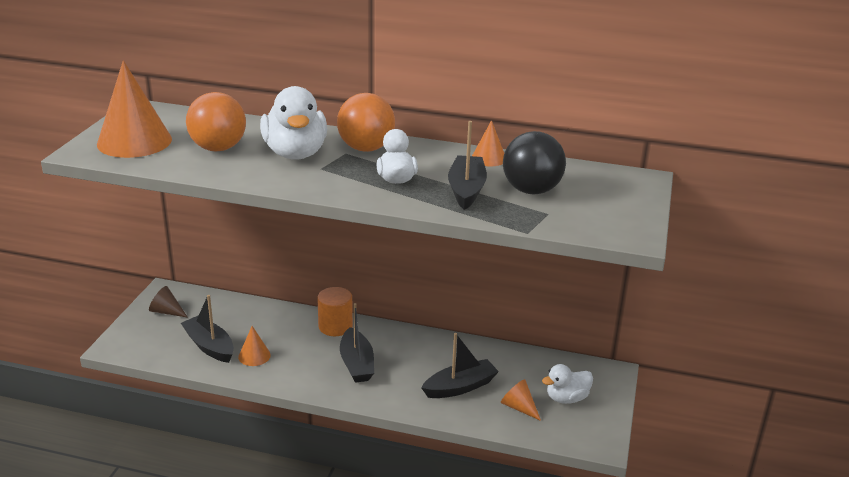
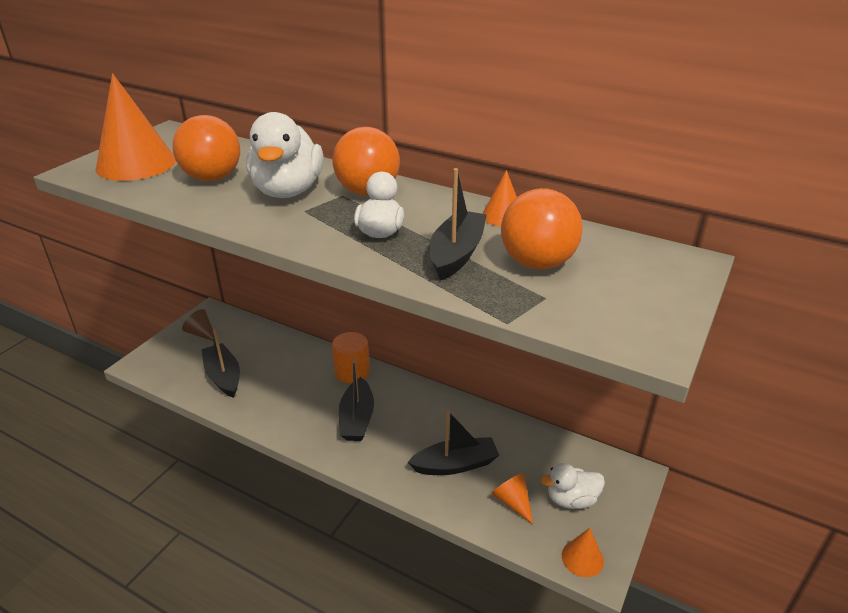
camera: 15 degrees right, 5 degrees up
orange cone [238,326,271,366] -> orange cone moved to [562,528,604,577]
black ball [503,131,566,194] -> orange ball [501,188,583,269]

